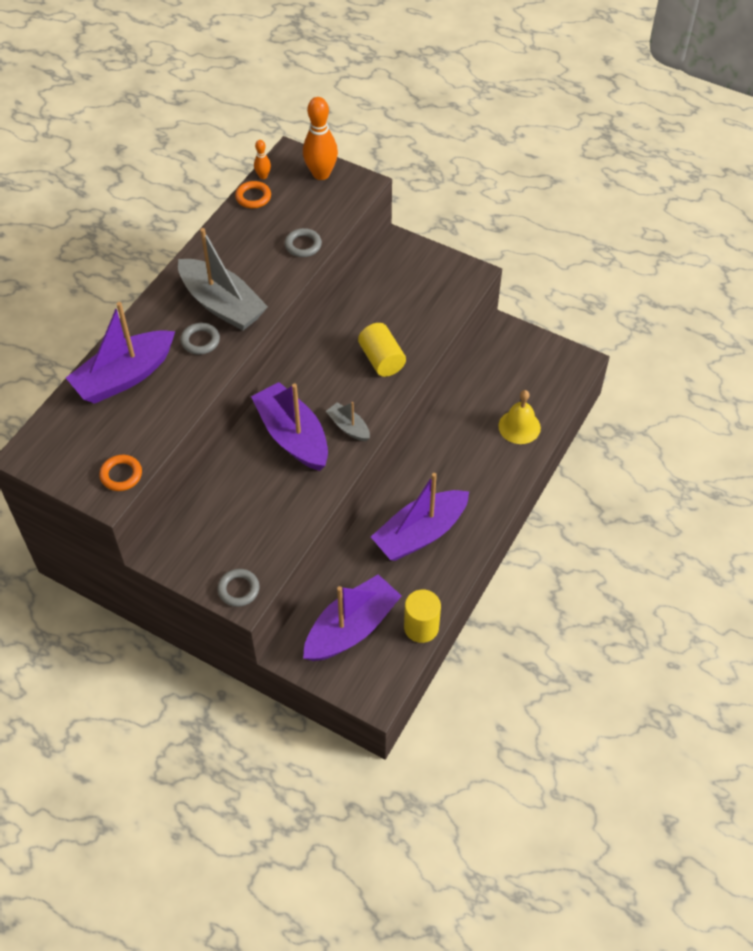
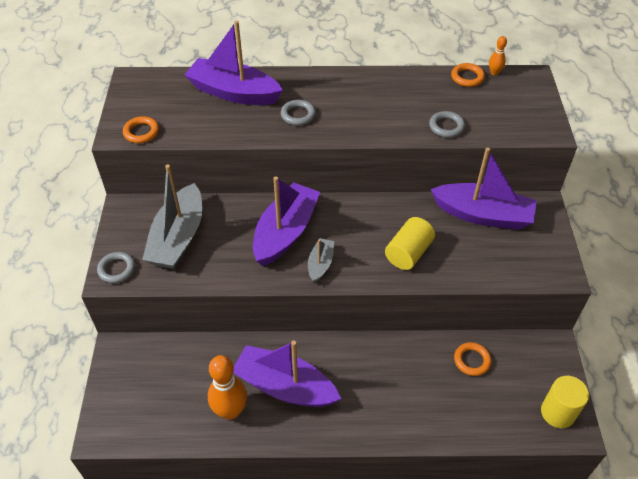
camera: 60 degrees right, 5 degrees down
grey boat [178,228,268,331] -> grey boat moved to [142,165,202,269]
orange bowling pin [303,97,338,180] -> orange bowling pin moved to [208,355,247,420]
purple boat [303,574,402,661] -> purple boat moved to [431,148,537,230]
yellow cylinder [404,589,441,643] -> yellow cylinder moved to [541,376,589,428]
yellow bell [498,390,541,444] -> none
none -> orange ring [454,342,492,376]

